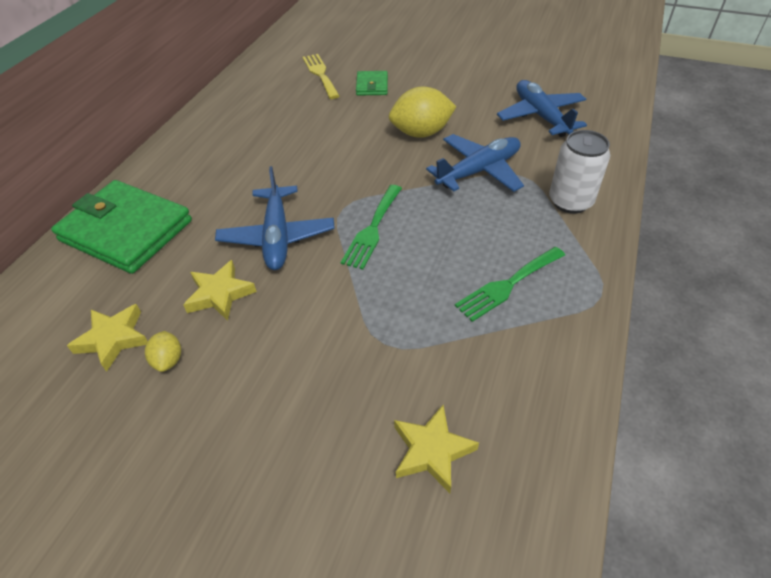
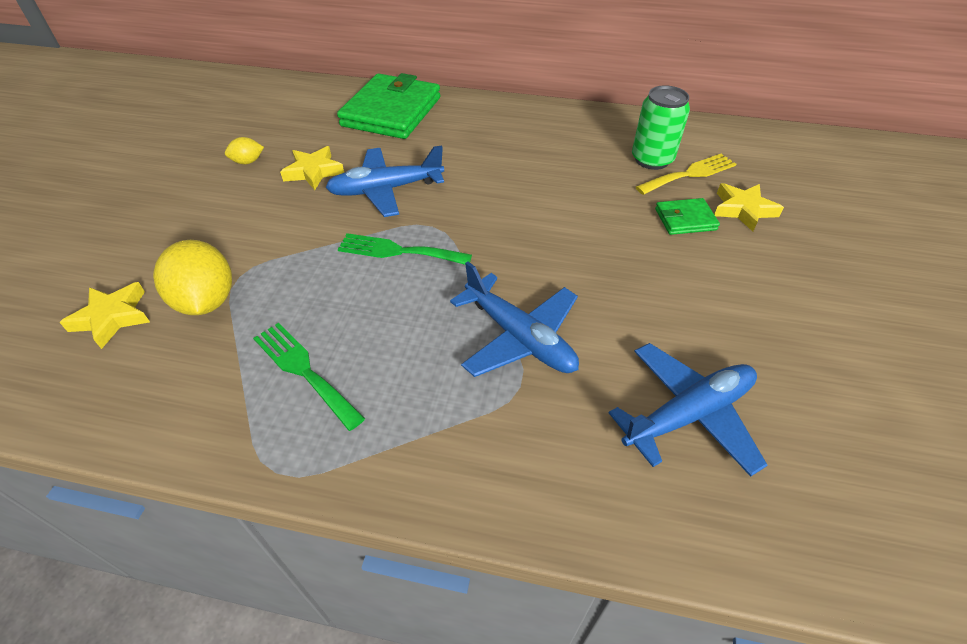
camera: 80 degrees right, 0 degrees up
yellow star [67,304,148,372] -> yellow star moved to [714,183,784,232]
yellow lemon [389,86,456,138] -> yellow lemon moved to [153,240,232,315]
white can [549,130,610,214] -> none
none -> green can [632,86,690,170]

